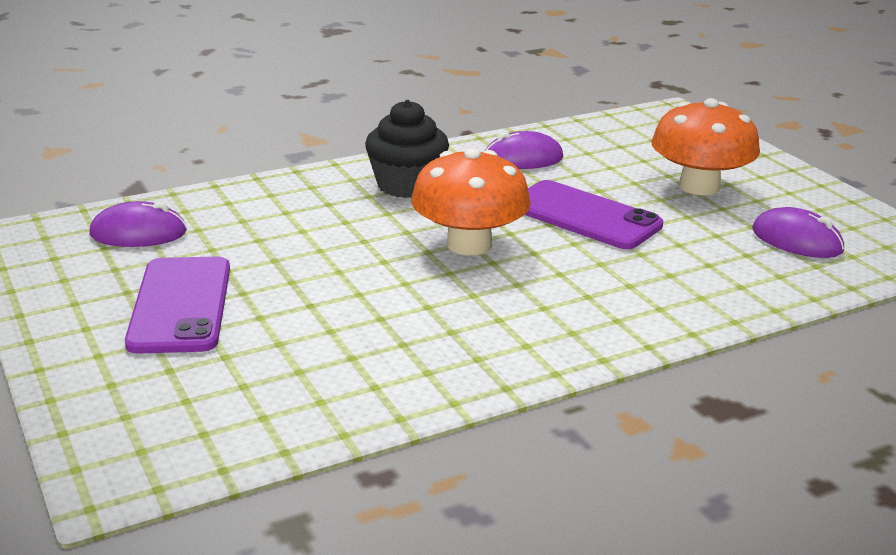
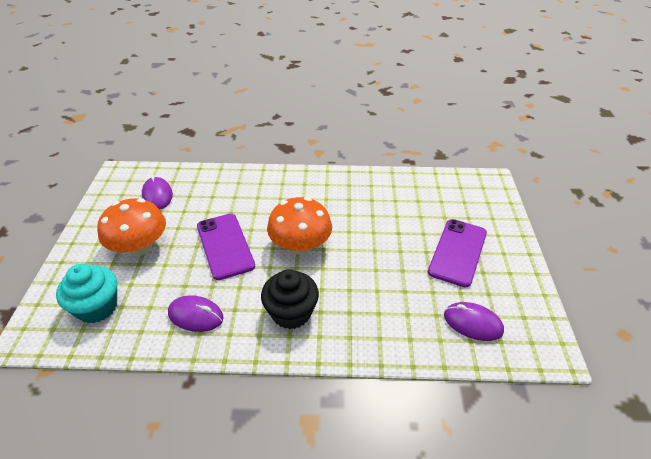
camera: 150 degrees left, 15 degrees up
none -> turquoise cupcake [56,264,117,323]

